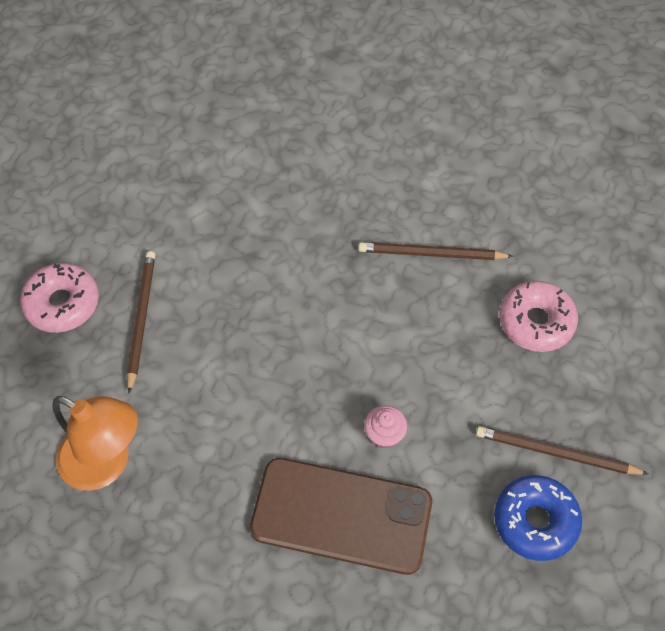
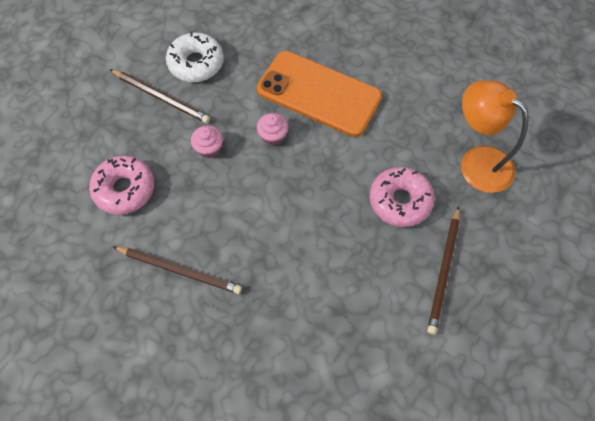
camera: 165 degrees left, 5 degrees up
pink donut [20,263,99,333] -> pink donut moved to [370,167,434,227]
brown phone [250,458,432,575] -> orange phone [257,51,382,137]
blue donut [494,475,582,561] -> white donut [166,32,224,82]
none -> pink cupcake [191,126,223,158]

